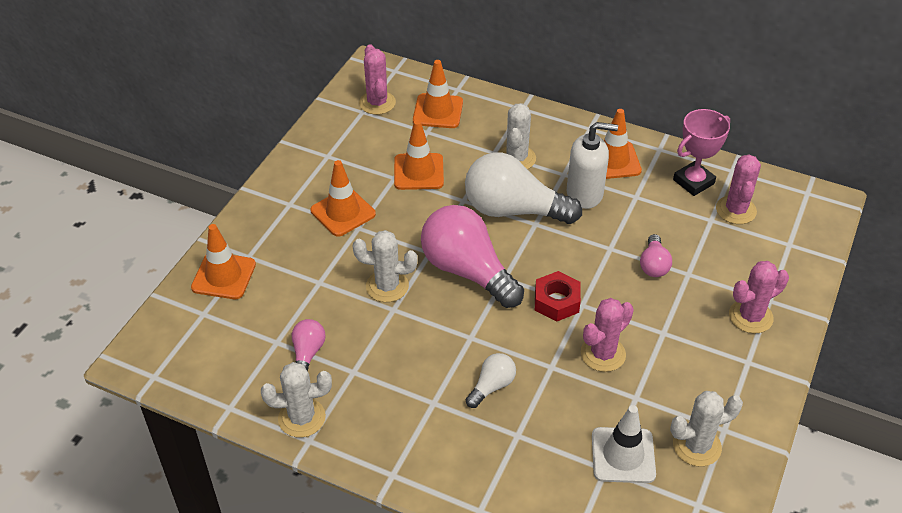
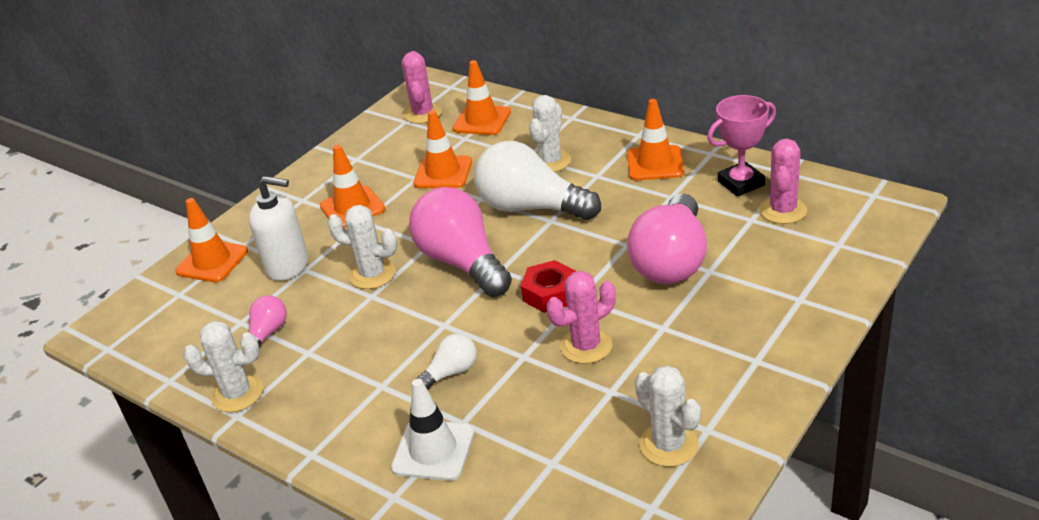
camera: 15 degrees right, 10 degrees down
white soap dispenser [567,122,618,209] -> white soap dispenser moved to [249,176,308,281]
white traffic cone [592,405,656,483] -> white traffic cone moved to [391,379,474,481]
pink light bulb [640,234,672,277] -> pink light bulb [627,194,707,284], size x2.12
white cactus [670,391,743,467] -> white cactus turned 60 degrees clockwise [635,365,701,467]
pink cactus [729,261,789,334] -> none

